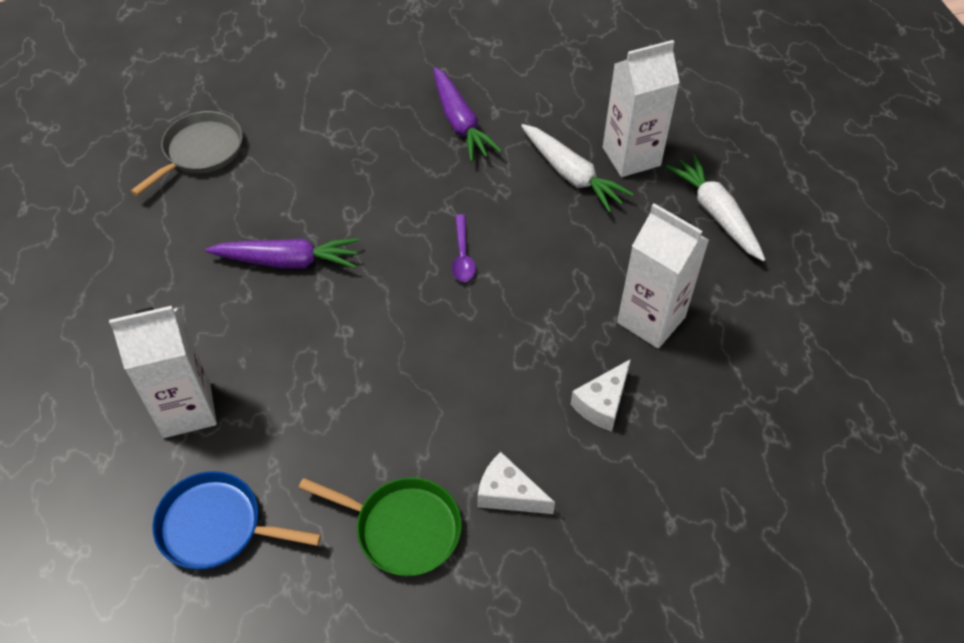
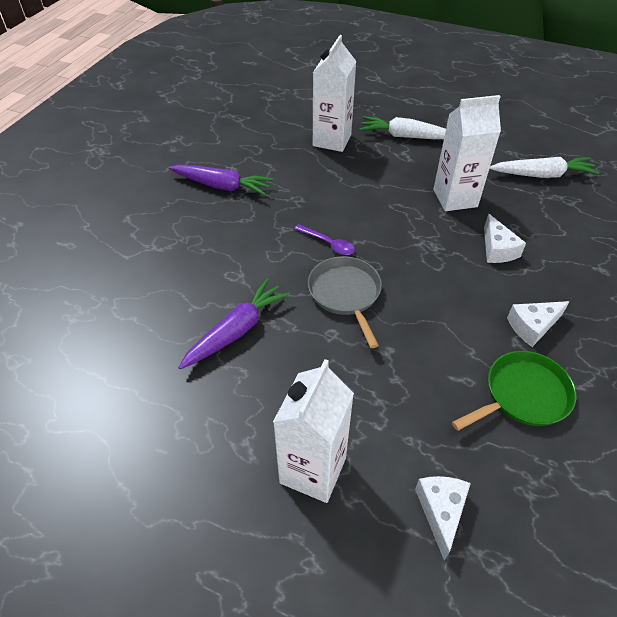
camera: 50 degrees left, 5 degrees down
grey pan [131,111,243,196] -> grey pan moved to [308,256,382,348]
blue pan [152,471,321,569] -> white cheese [415,476,471,561]
white carrot [521,124,634,213] -> white carrot moved to [490,157,599,178]

